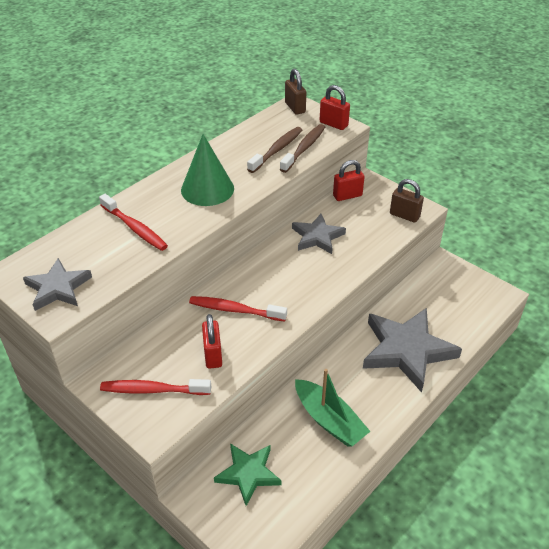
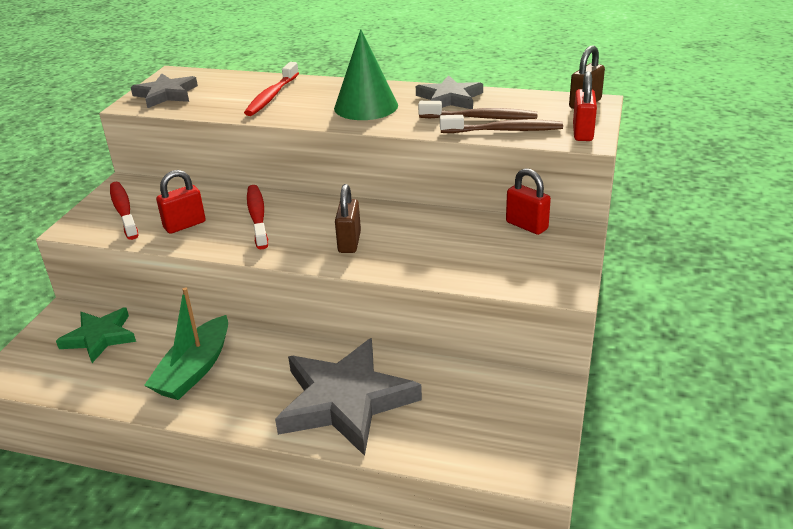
camera: 65 degrees right, 10 degrees down
grey star [292,214,346,254] -> grey star moved to [416,75,483,109]
brown padlock [390,179,424,223] -> brown padlock moved to [335,184,361,253]

